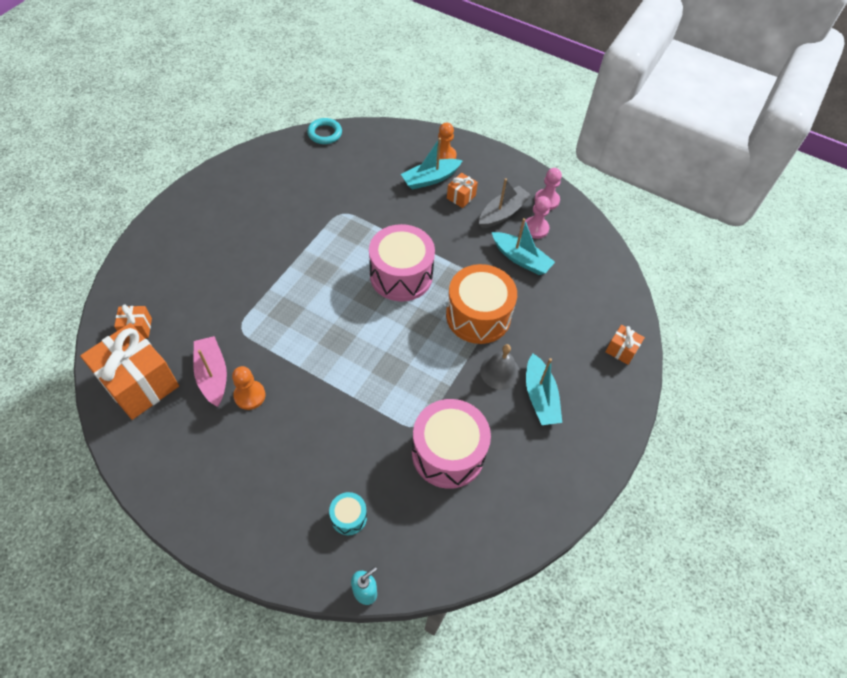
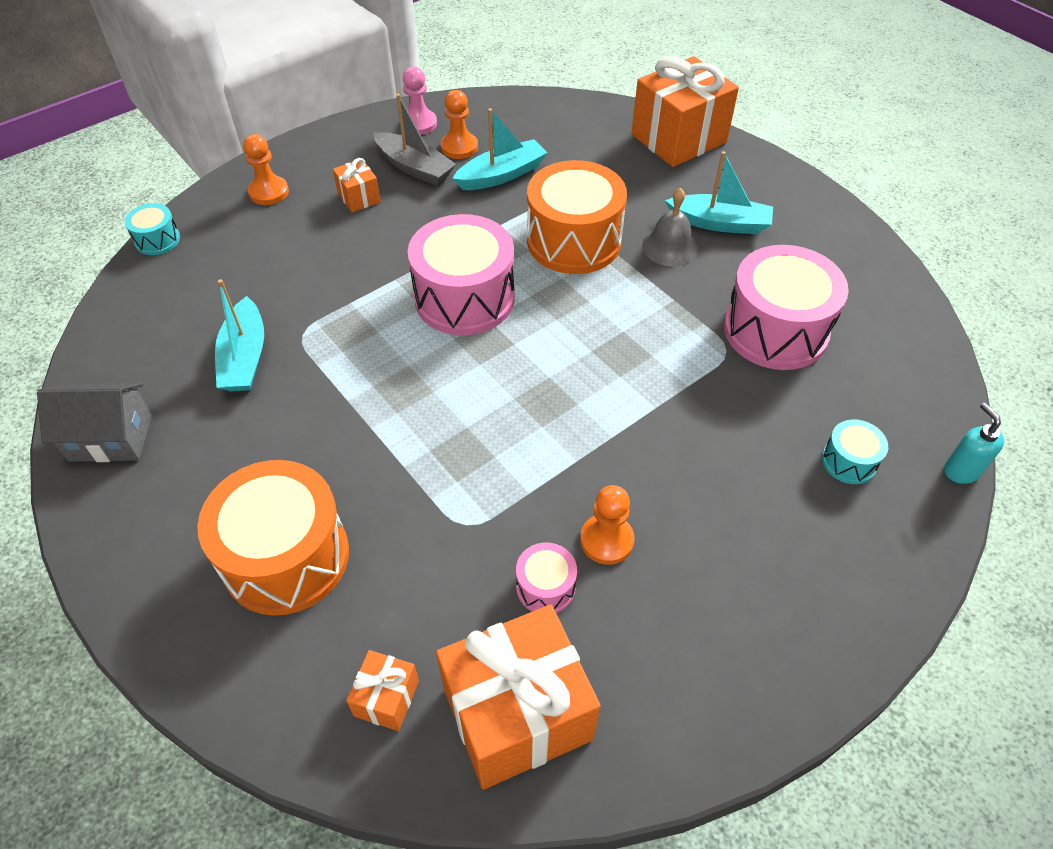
camera: 65 degrees left, 5 degrees down
pink boat [193,336,227,407] -> pink drum [516,543,577,613]
turquoise ring [307,118,342,144] -> none
turquoise boat [401,138,463,190] -> turquoise boat moved to [215,279,264,391]
grey boat [479,178,532,229] -> grey boat turned 150 degrees clockwise [373,94,456,185]
pink pawn [523,196,551,239] -> orange pawn [441,90,478,159]
orange gift [605,325,645,365] -> orange gift [631,56,739,167], size x2.19
none -> grey house [37,383,152,462]
none -> turquoise drum [125,203,180,255]
none -> orange drum [197,460,349,616]

